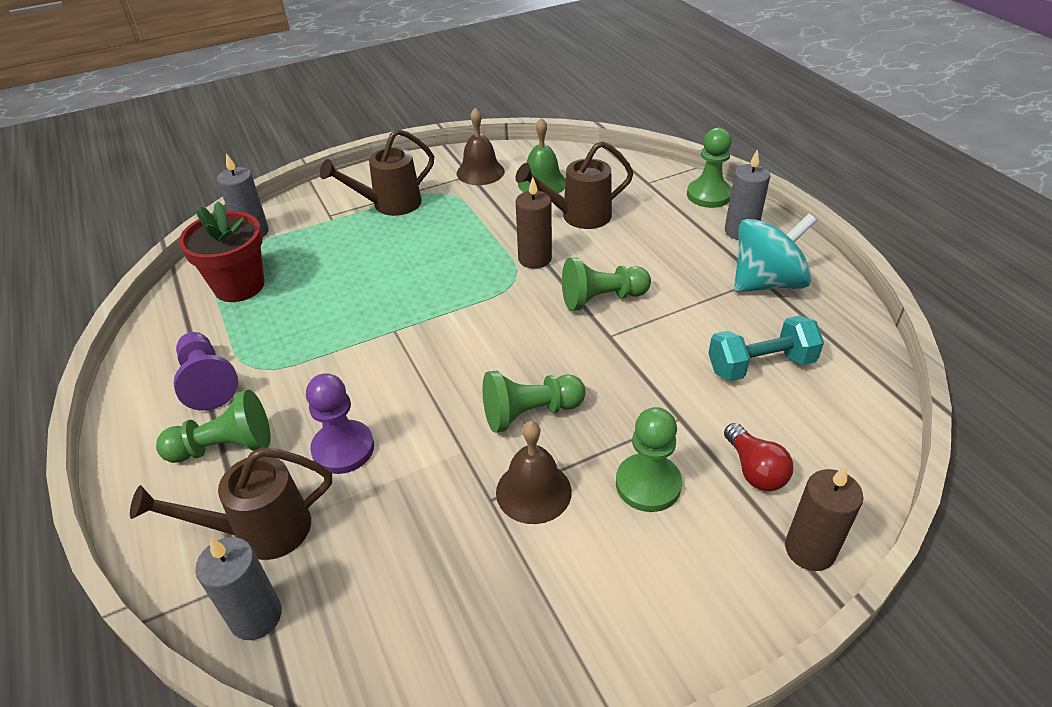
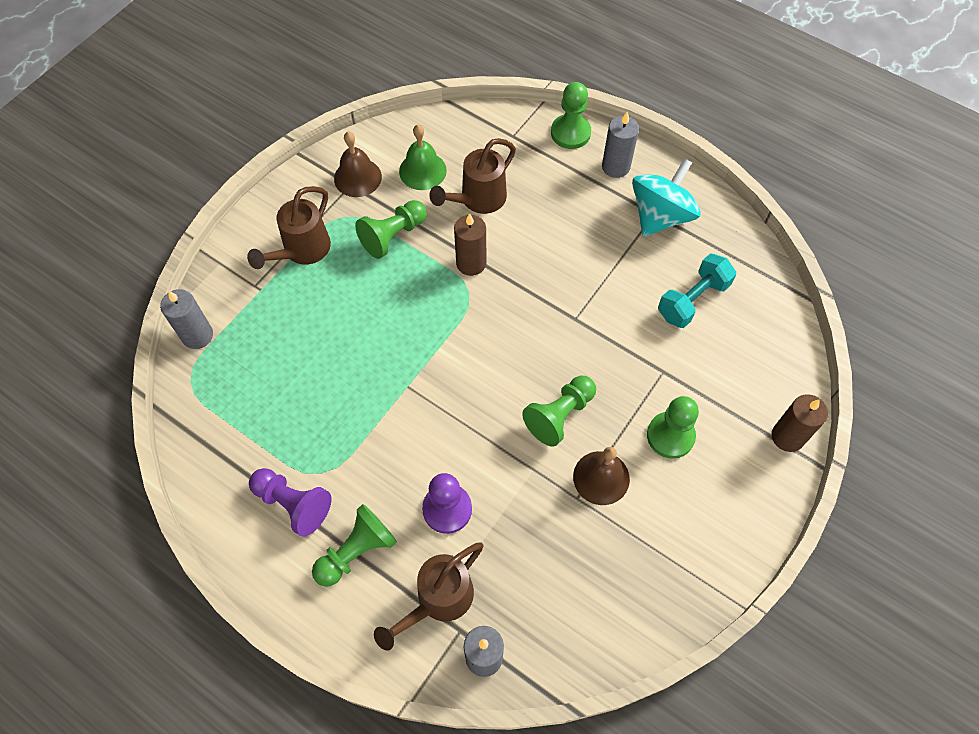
camera: 30 degrees left, 20 degrees up
red flower pot [179,201,265,302] -> none
green pawn [562,258,651,311] -> green pawn moved to [355,200,427,259]
red light bulb [724,423,793,491] -> none

